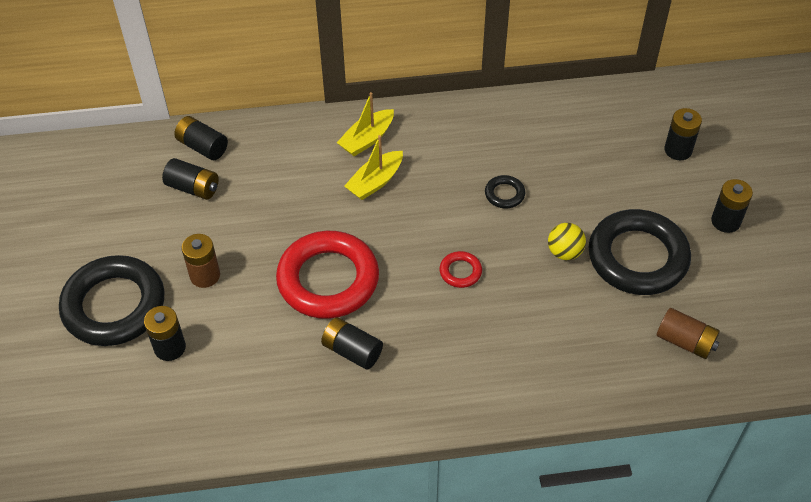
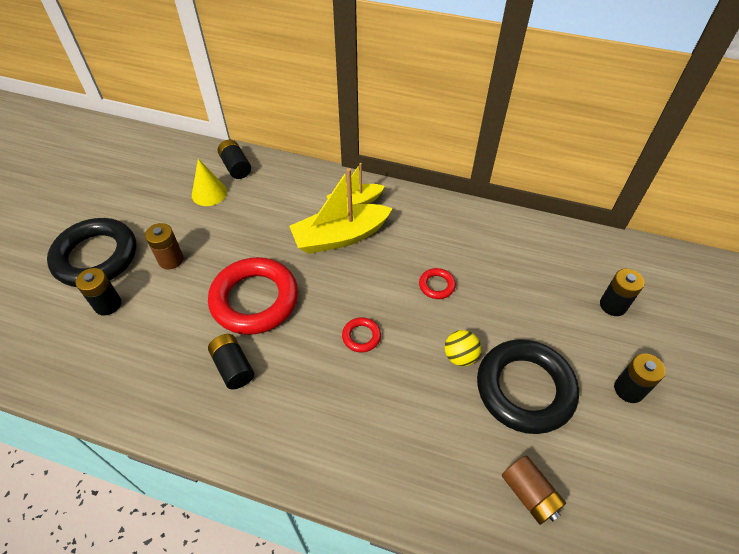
camera: 25 degrees right, 0 degrees up
black battery [162,158,219,200] -> yellow cone [192,159,227,206]
yellow boat [344,135,403,200] -> yellow boat [289,168,393,254], size x1.65
black ring [485,175,525,208] -> red ring [419,268,456,299]

